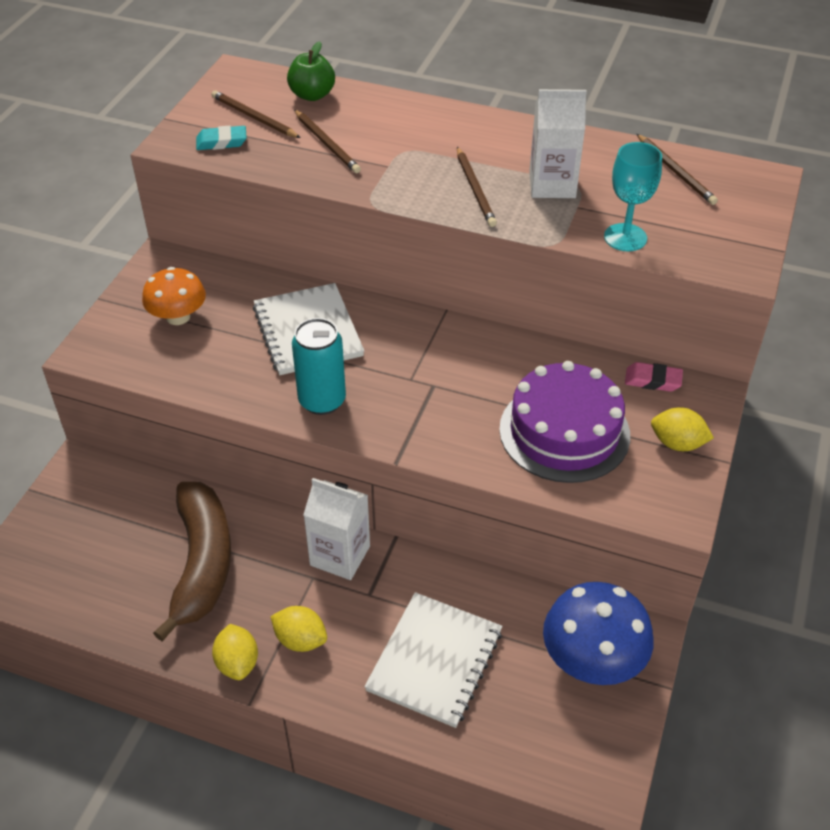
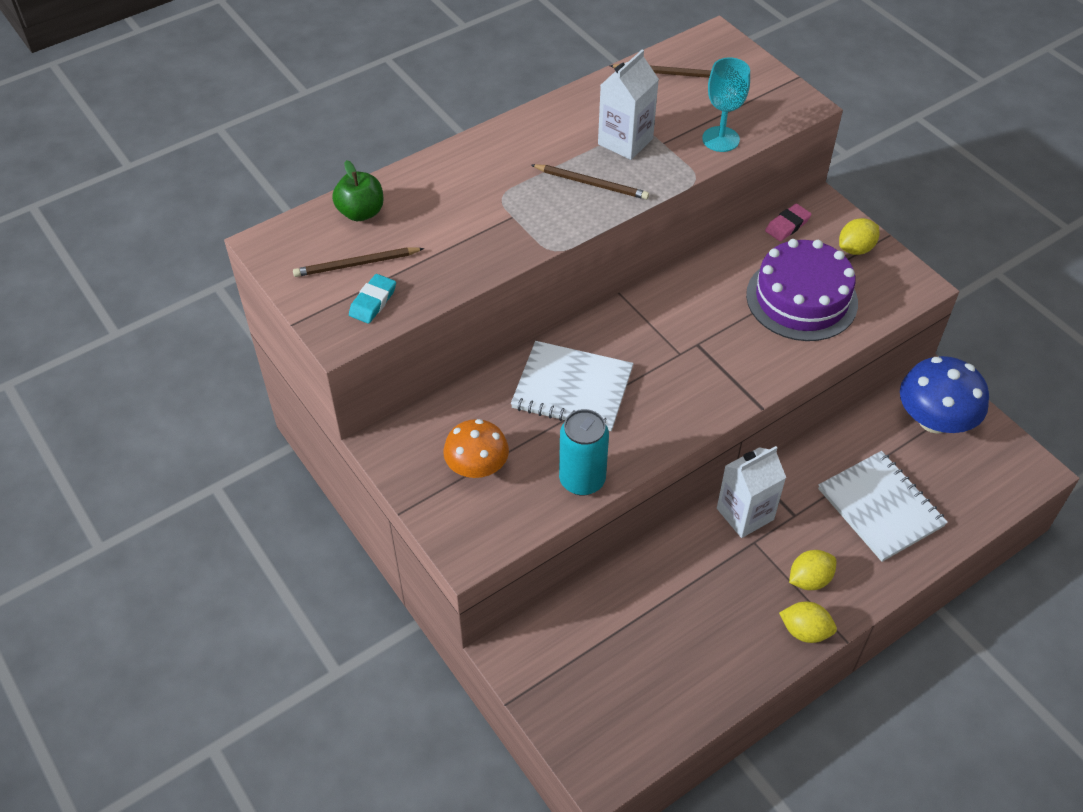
camera: 55 degrees left, 5 degrees up
brown banana [153,482,231,641] -> none
turquoise can [292,318,346,415] -> turquoise can moved to [559,409,609,496]
brown pencil [294,110,361,173] -> none

